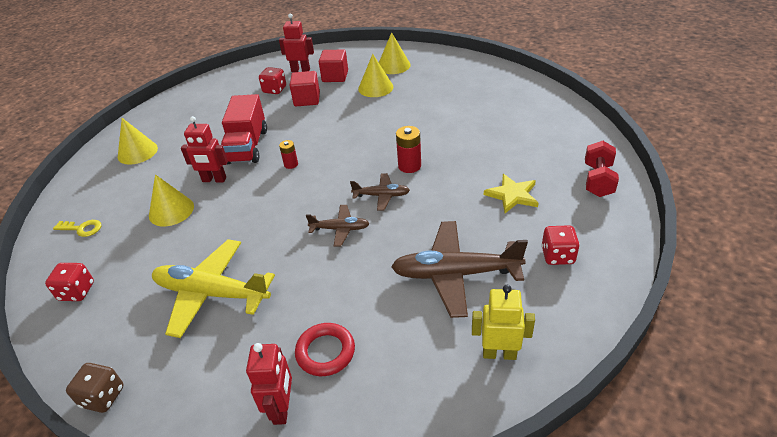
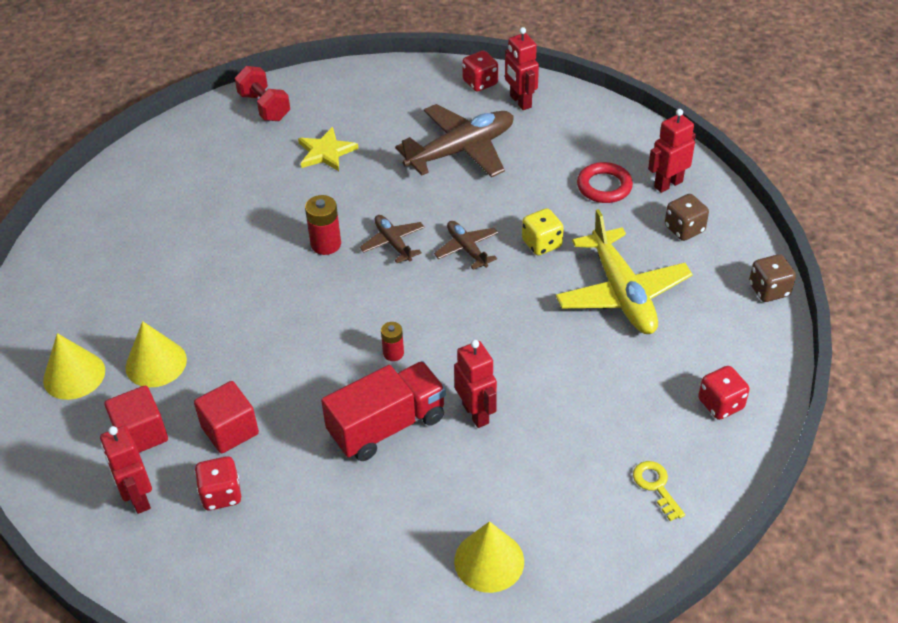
camera: 125 degrees left, 5 degrees up
yellow cone [149,174,194,226] -> none
brown plane [391,221,528,318] -> brown plane turned 90 degrees counterclockwise [395,104,514,177]
yellow robot [472,285,535,360] -> red robot [505,27,539,110]
red dice [541,225,580,265] -> red dice moved to [462,51,498,92]
red dumbbell [585,141,619,197] -> red dumbbell turned 75 degrees clockwise [235,66,290,121]
none -> yellow dice [522,208,564,256]
none -> brown dice [665,194,709,241]

